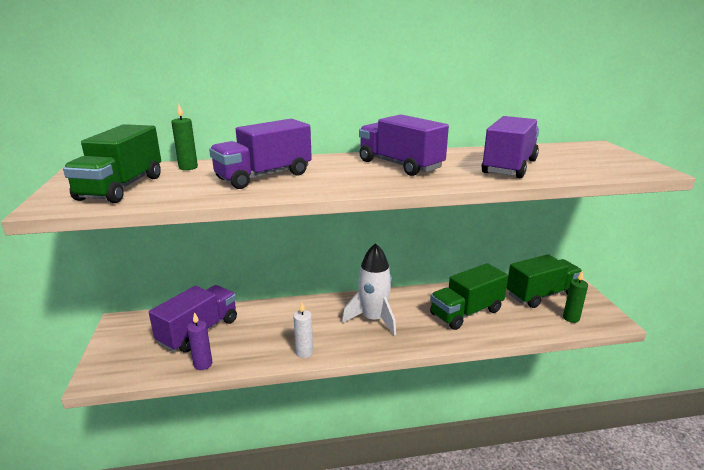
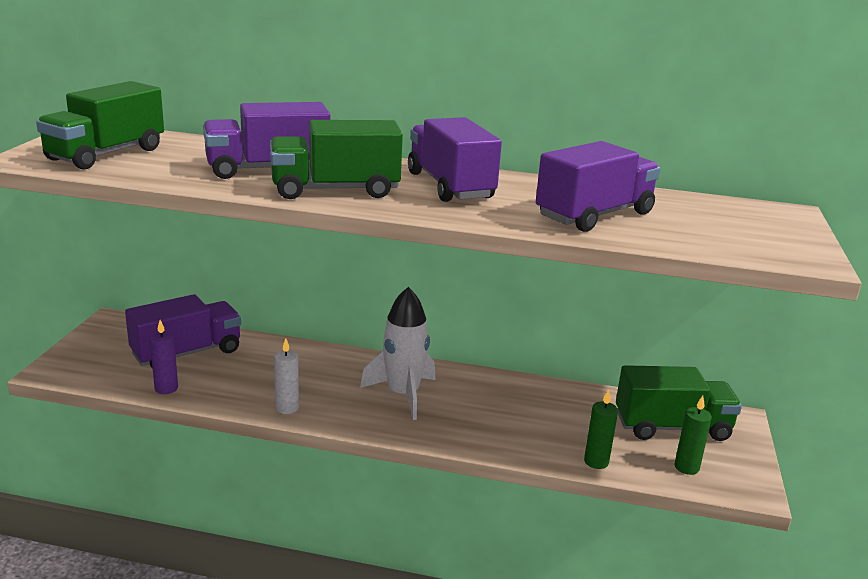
camera: 20 degrees right, 0 degrees up
green candle [171,104,198,170] -> green candle moved to [584,389,618,469]
green truck [430,263,508,330] -> green truck moved to [270,120,403,199]

